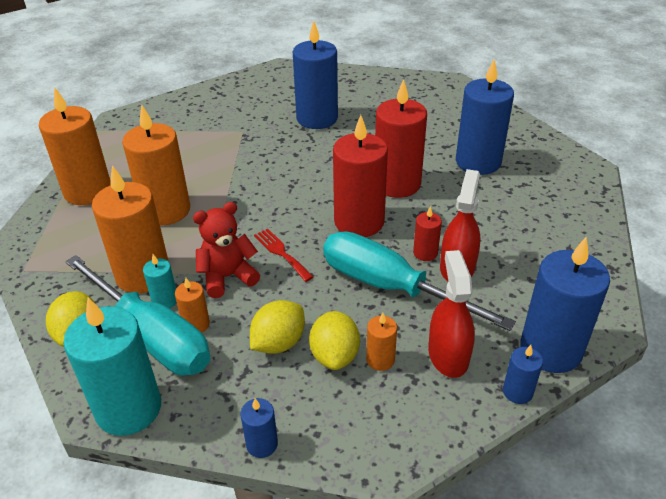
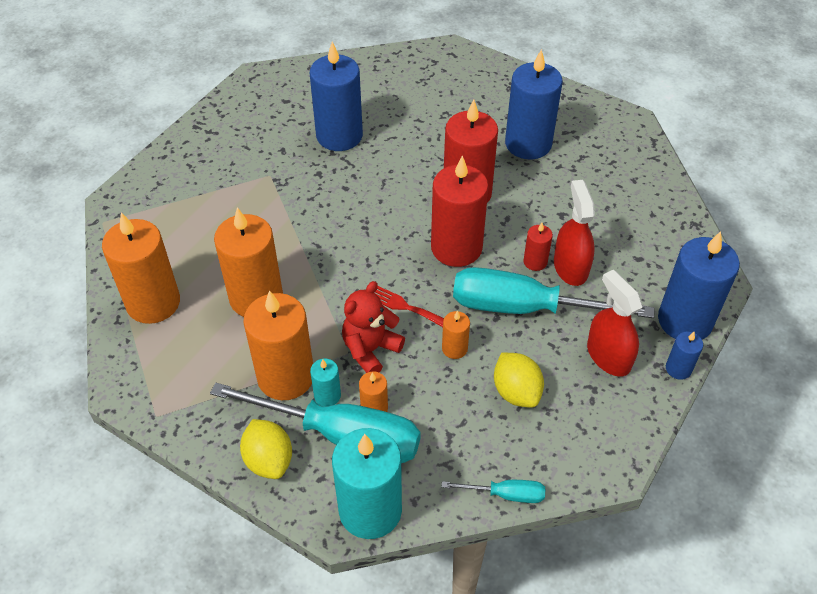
camera: 25 degrees left, 10 degrees up
blue candle [240,398,278,458] -> turquoise screwdriver [442,480,545,503]
yellow lemon [250,300,305,354] -> none
orange candle [366,313,397,371] -> orange candle moved to [442,310,470,359]

